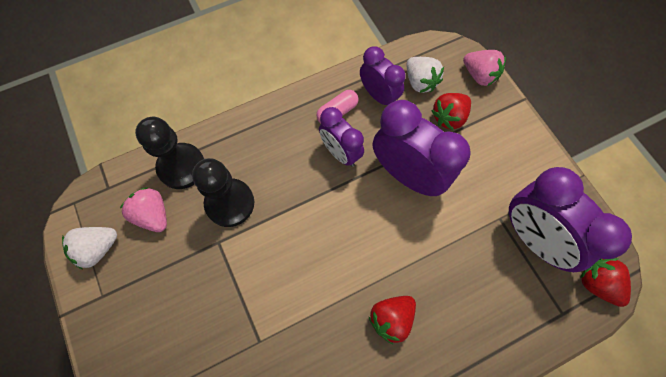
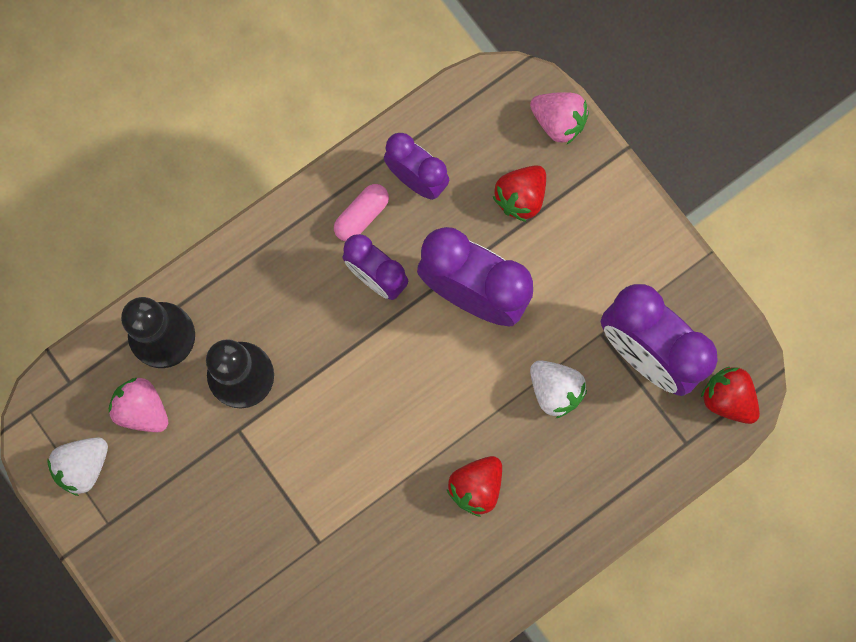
camera: 10 degrees left, 10 degrees up
white strawberry [407,57,444,93] -> white strawberry moved to [530,360,587,419]

